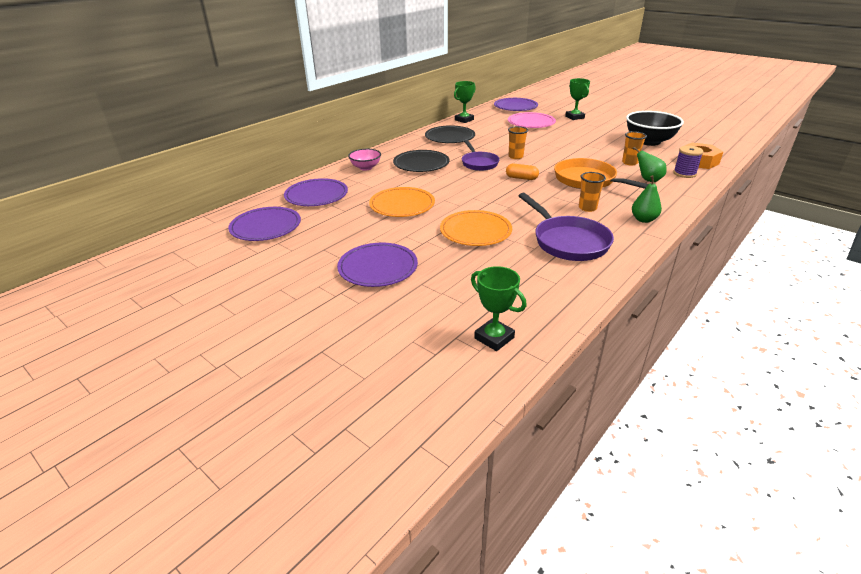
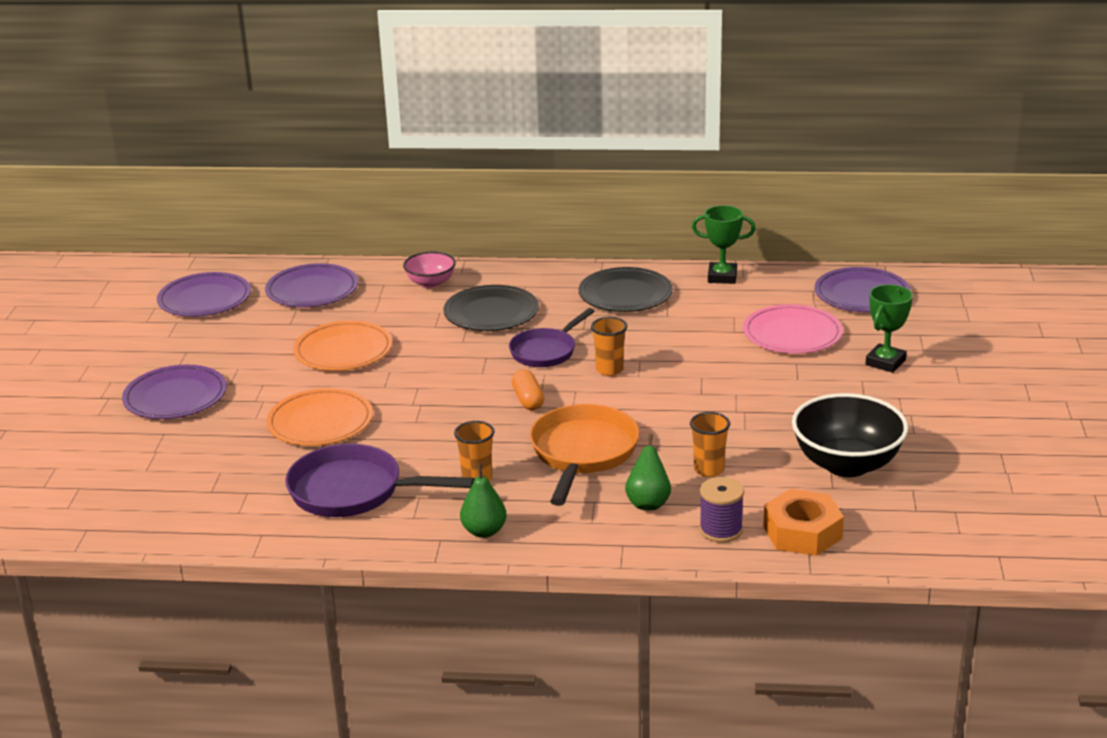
camera: 55 degrees right, 5 degrees down
green trophy [471,266,527,351] -> none
purple pan [518,193,614,261] -> purple pan turned 75 degrees clockwise [285,444,475,517]

